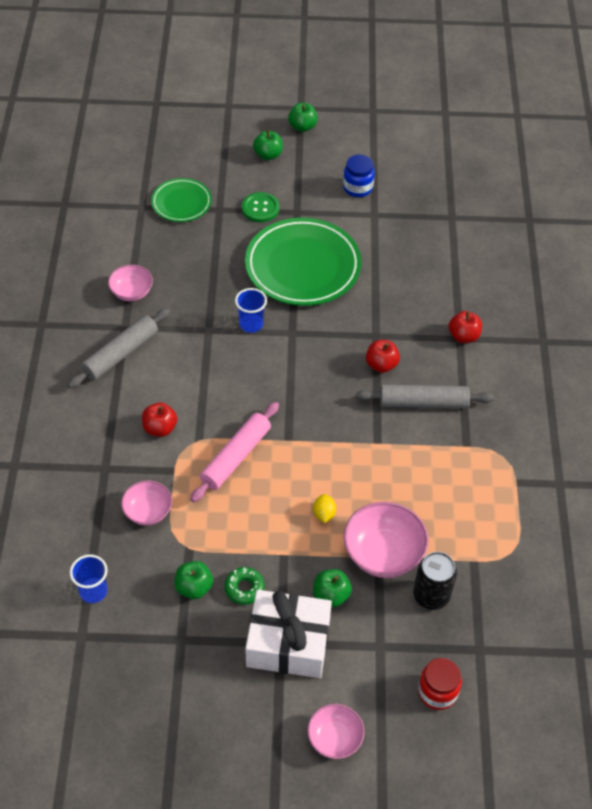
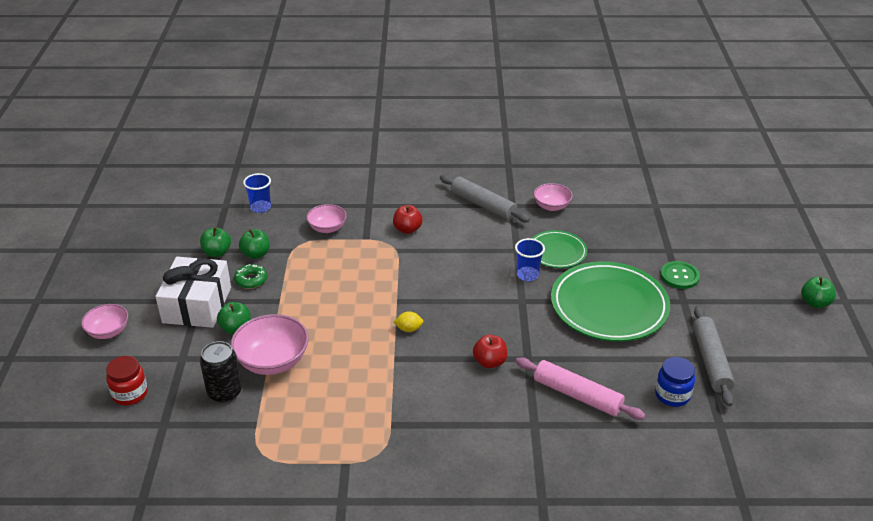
camera: 90 degrees right, 15 degrees down
green plate [151,178,212,222] -> green plate moved to [532,230,587,268]
pink rolling pin [190,402,279,502] -> pink rolling pin moved to [516,357,645,420]
green apple [253,130,283,160] -> green apple moved to [200,227,231,257]
yellow lemon [313,494,336,523] -> yellow lemon moved to [393,311,423,332]
blue jar [343,155,375,197] -> blue jar moved to [655,357,695,407]
grey rolling pin [356,385,494,408] -> grey rolling pin moved to [693,306,735,407]
red apple [449,311,482,343] -> none

